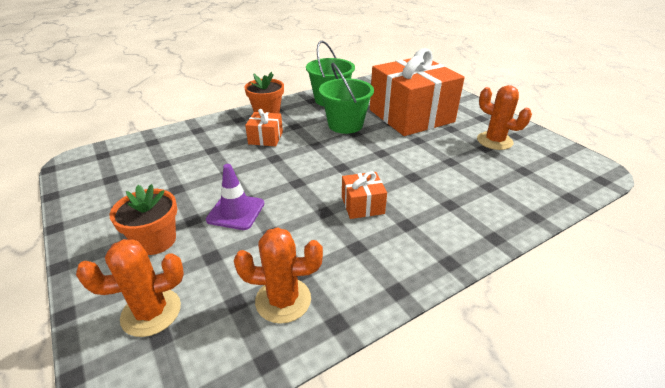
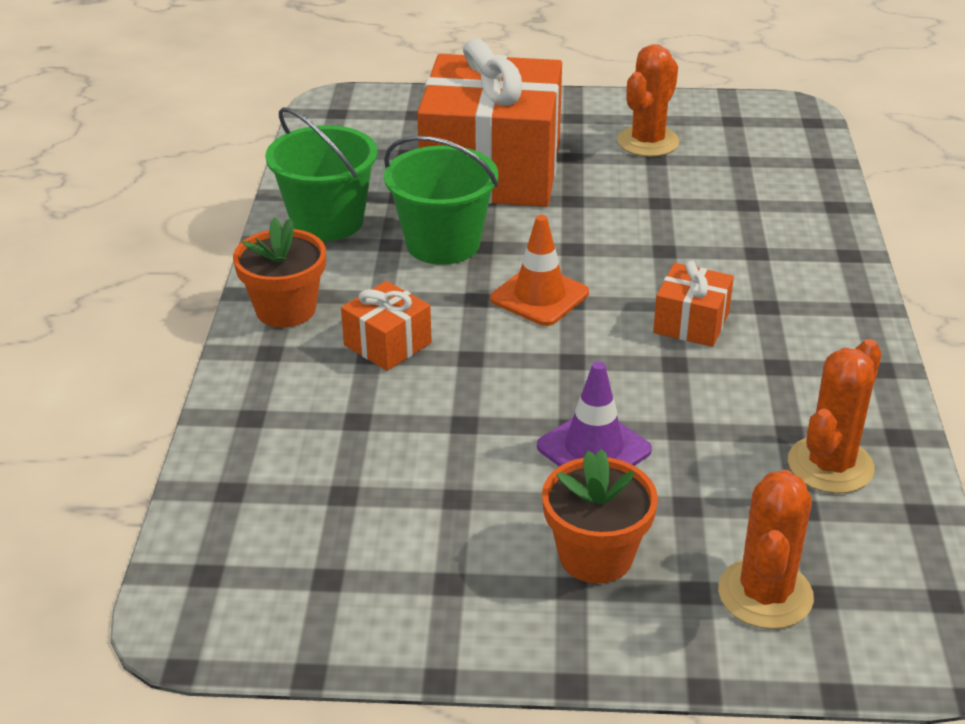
camera: 55 degrees left, 0 degrees up
orange cactus [477,85,532,150] -> orange cactus turned 45 degrees counterclockwise [617,44,680,157]
none -> orange traffic cone [490,215,589,326]

